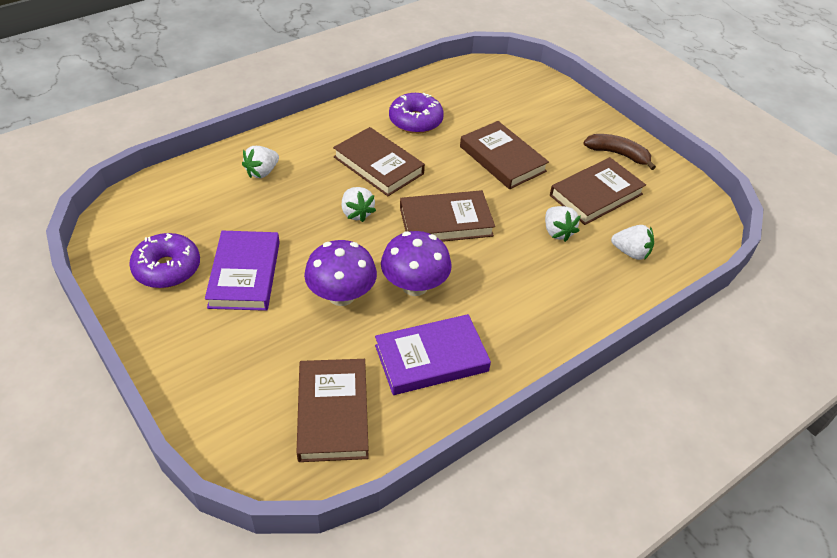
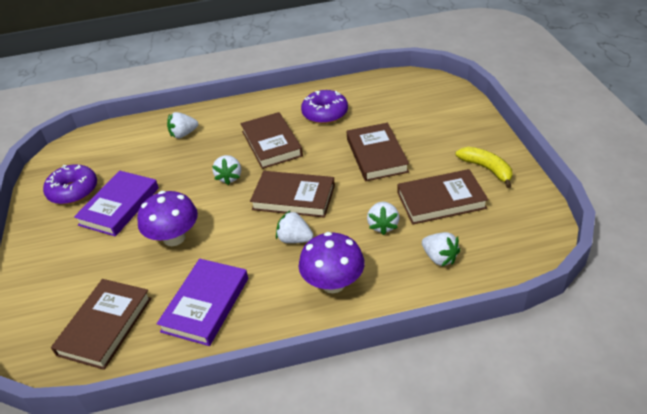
camera: 30 degrees right, 5 degrees down
purple book [375,314,491,395] -> purple book turned 75 degrees counterclockwise [157,259,248,346]
purple mushroom [381,231,452,296] -> purple mushroom moved to [299,232,365,293]
brown banana [584,134,656,170] -> yellow banana [456,147,512,188]
none -> white strawberry [276,210,313,243]

